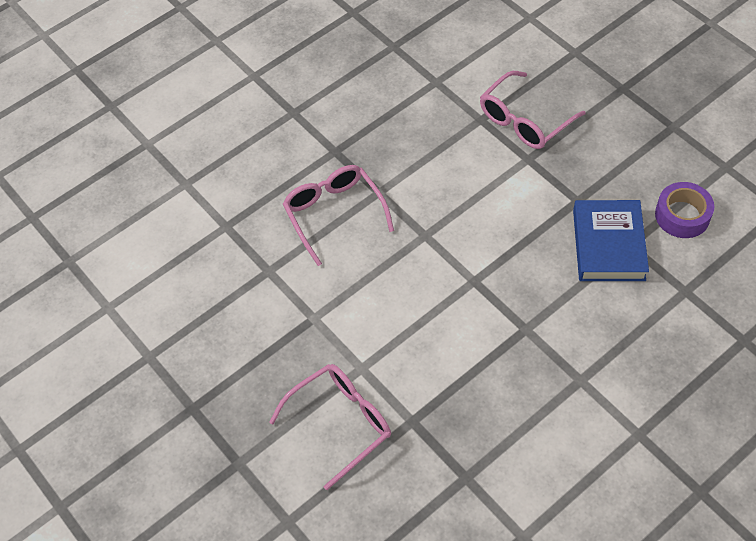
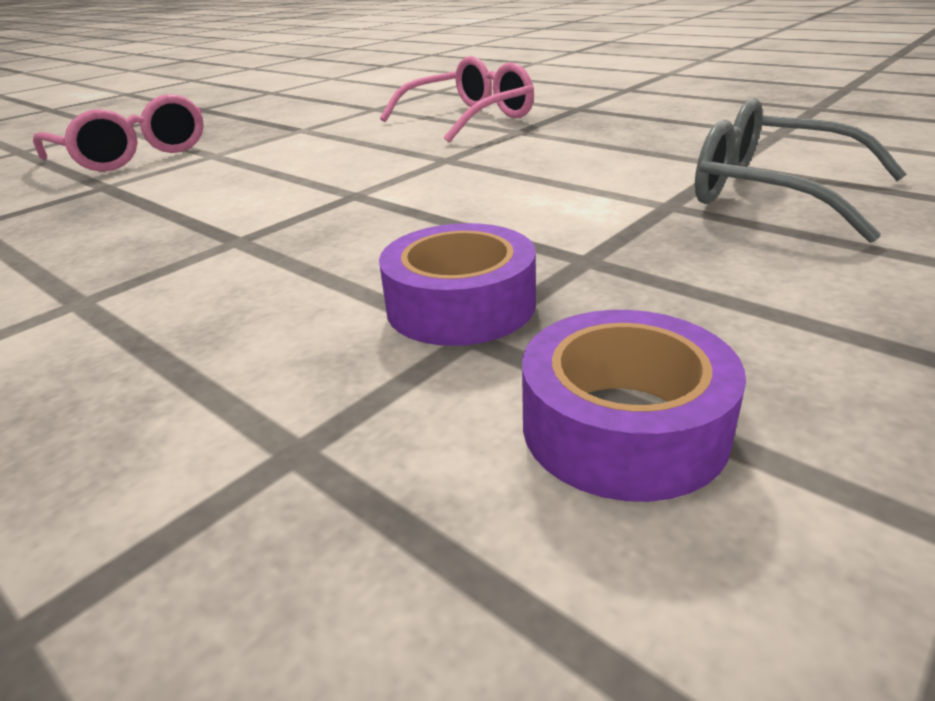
camera: 80 degrees right, 25 degrees down
pink glasses [480,71,586,149] -> grey glasses [694,98,907,243]
blue book [573,200,649,281] -> purple tape [379,223,536,346]

